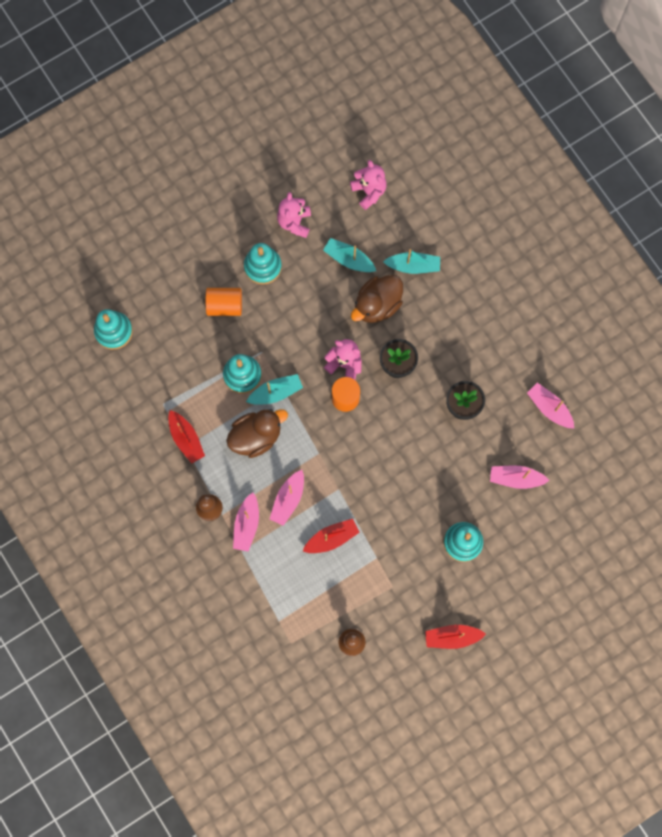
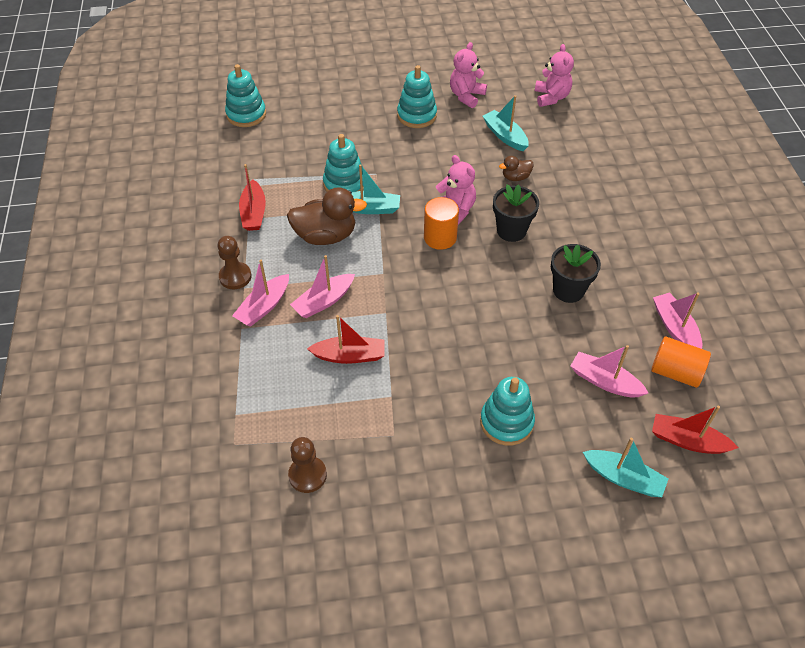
camera: 25 degrees right, 25 degrees down
orange cylinder [206,288,242,316] -> orange cylinder moved to [651,336,711,388]
brown duck [351,275,403,323] -> brown duck [499,156,534,181], size x0.50
turquoise boat [383,249,440,274] -> turquoise boat moved to [583,438,668,497]
red boat [425,625,486,649] -> red boat moved to [652,406,738,454]

